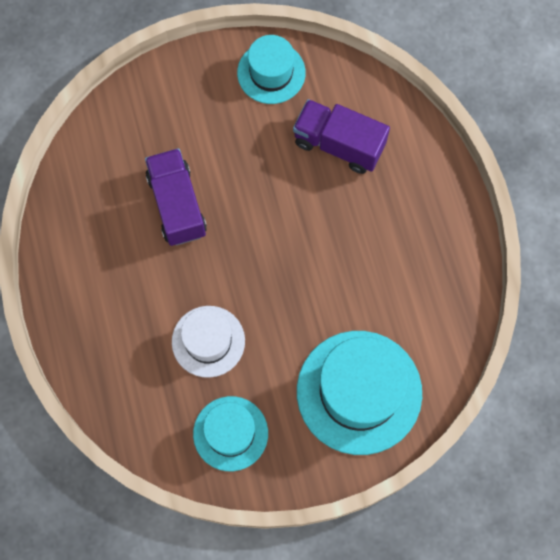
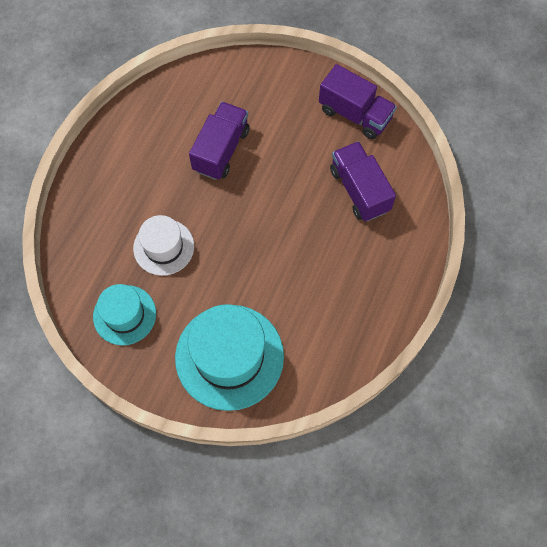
camera: 40 degrees right, 5 degrees down
turquoise hat [237,35,306,104] -> purple truck [319,64,397,139]

